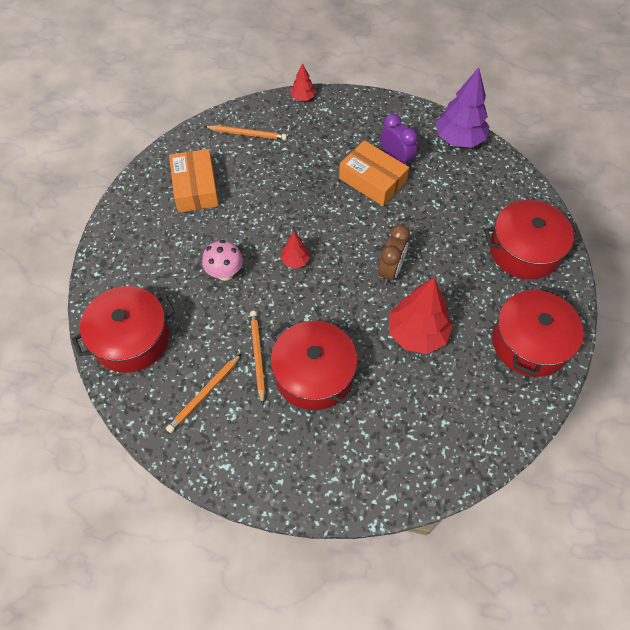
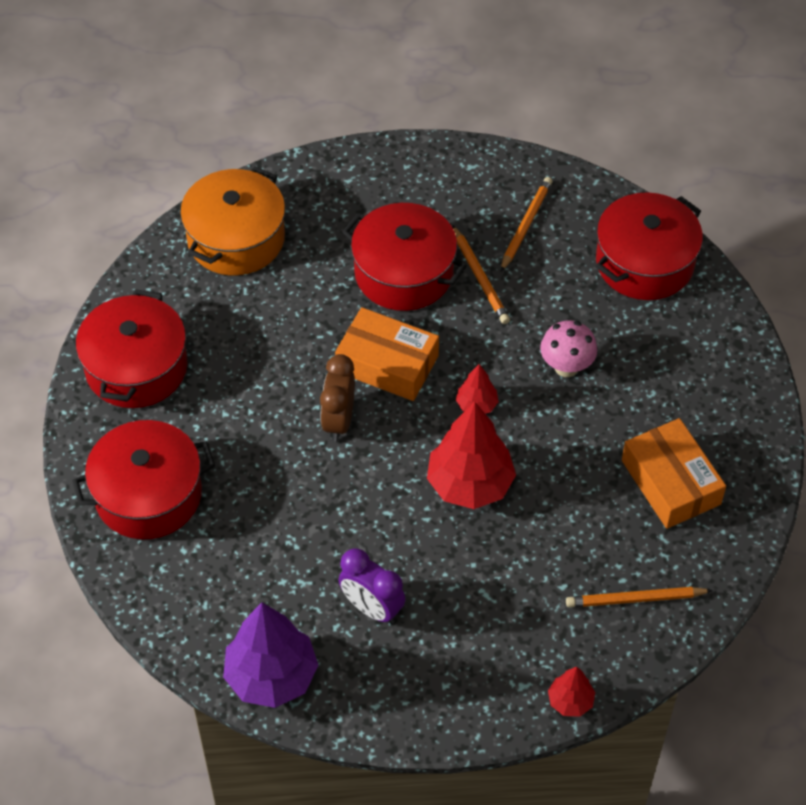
camera: 165 degrees right, 5 degrees down
orange box [339,140,409,206] -> orange box moved to [335,307,439,401]
red tree [389,278,453,354] -> red tree moved to [427,402,516,509]
none -> orange pot [180,167,285,275]

